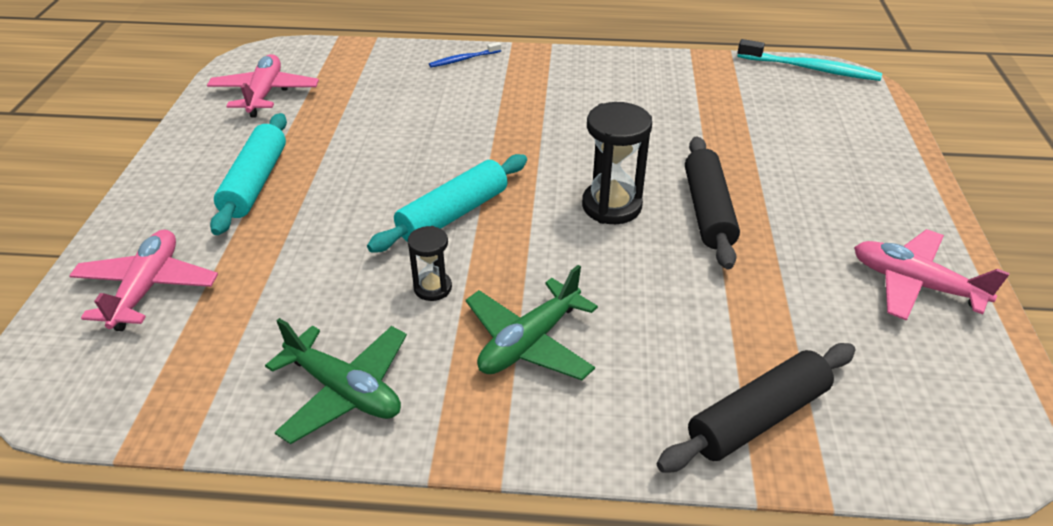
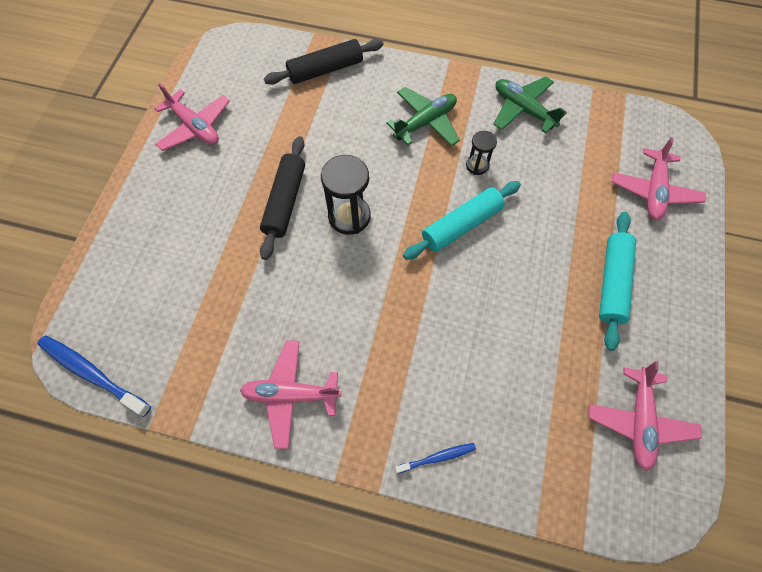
camera: 170 degrees left, 25 degrees up
turquoise toothbrush [737,39,882,81] -> blue toothbrush [37,336,151,417]
none -> pink plane [240,340,341,449]

